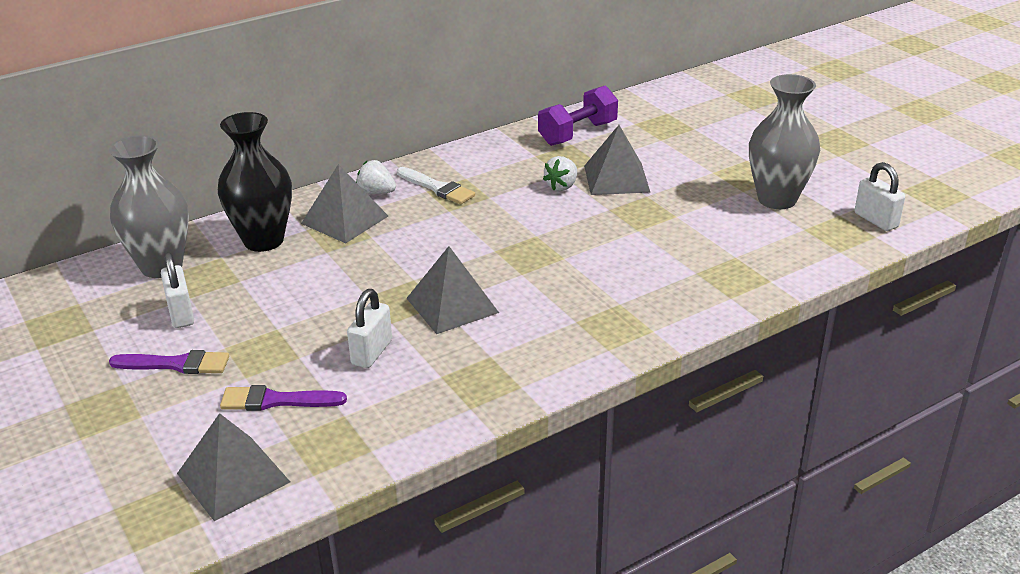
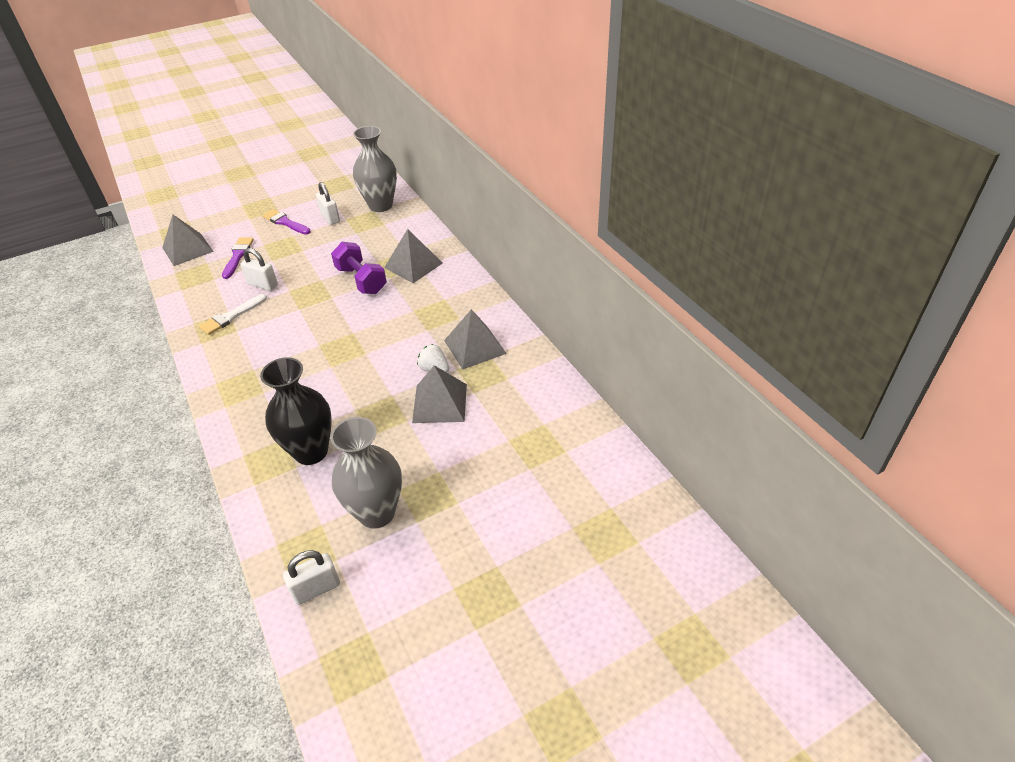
camera: 95 degrees right, 10 degrees up
purple brush [109,350,229,374] -> purple brush turned 120 degrees clockwise [262,209,311,235]
white padlock [161,252,194,328] -> white padlock turned 75 degrees clockwise [316,182,340,225]
black vase [218,112,292,252] -> black vase moved to [260,357,332,465]
white strawberry [356,160,396,194] -> none
white brush [397,167,475,204] -> white brush moved to [199,294,267,335]
grey pyramid [406,246,499,334] -> grey pyramid moved to [444,309,507,369]
purple dumbbell [538,85,618,146] -> purple dumbbell moved to [331,242,387,294]

